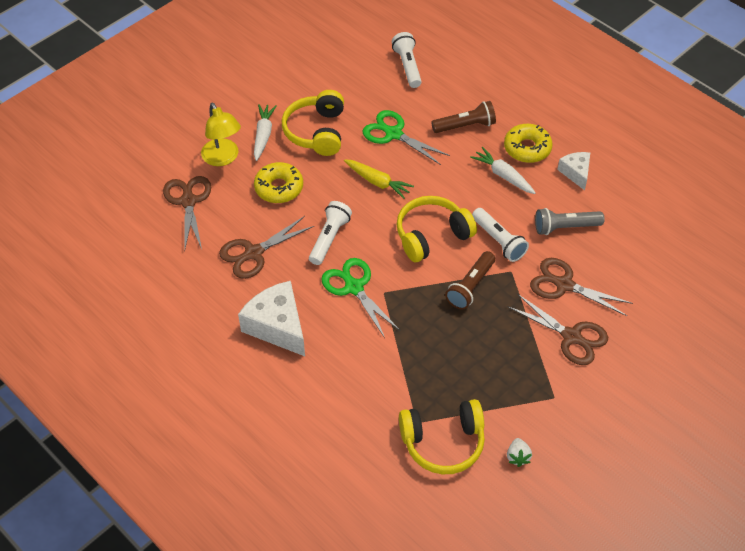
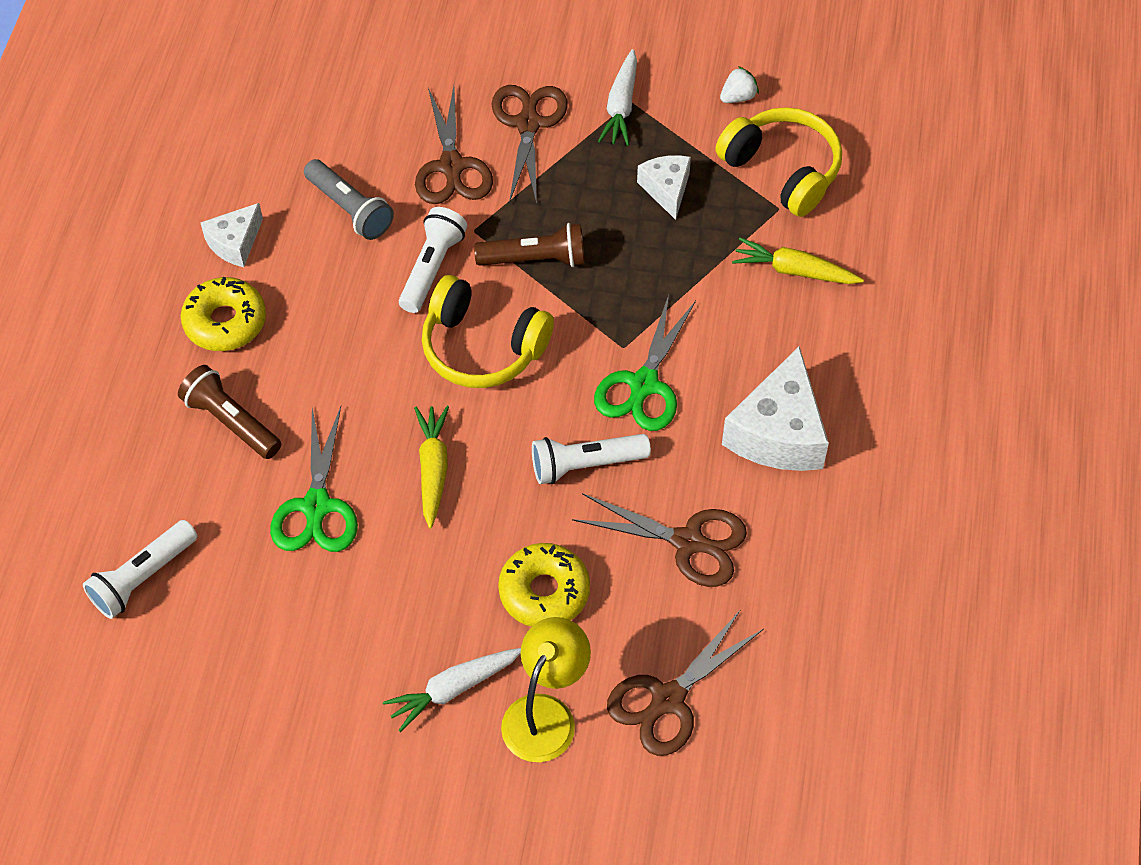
camera: 125 degrees left, 5 degrees up
yellow headphones [282,90,344,156] -> none
white carrot [470,147,536,194] -> white carrot moved to [598,49,637,146]
none -> white cheese [637,155,691,220]
none -> yellow carrot [732,238,864,284]

